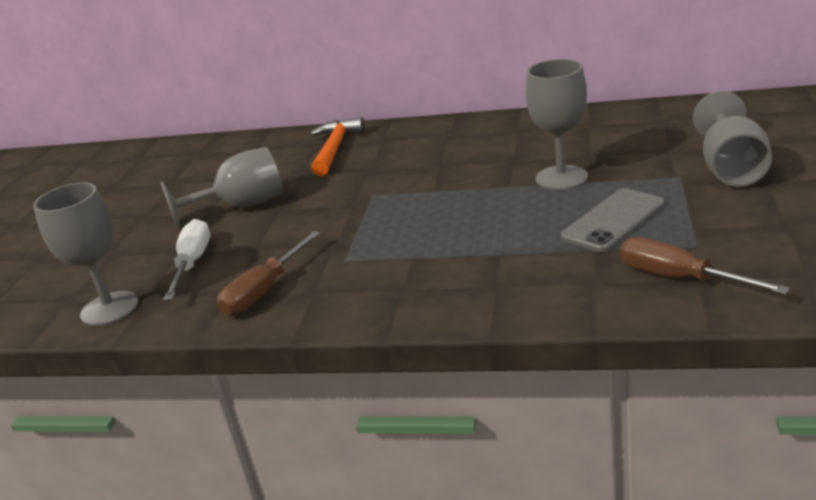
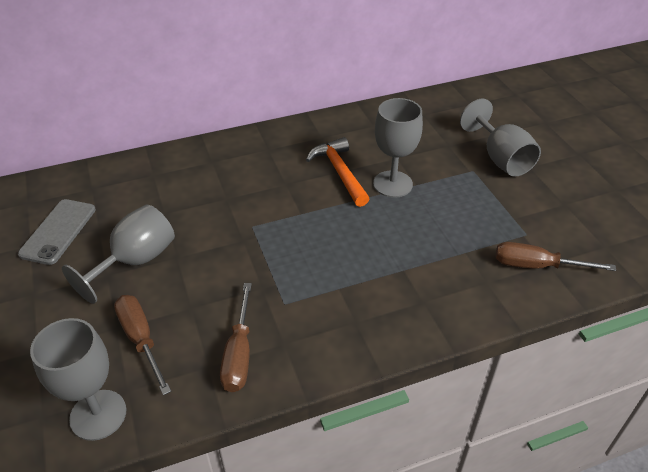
camera: 35 degrees left, 15 degrees up
white screwdriver [163,219,210,300] -> brown screwdriver [114,295,171,395]
orange hammer [310,117,365,176] -> orange hammer moved to [306,137,369,207]
grey phone [561,188,665,253] -> grey phone moved to [18,199,96,265]

